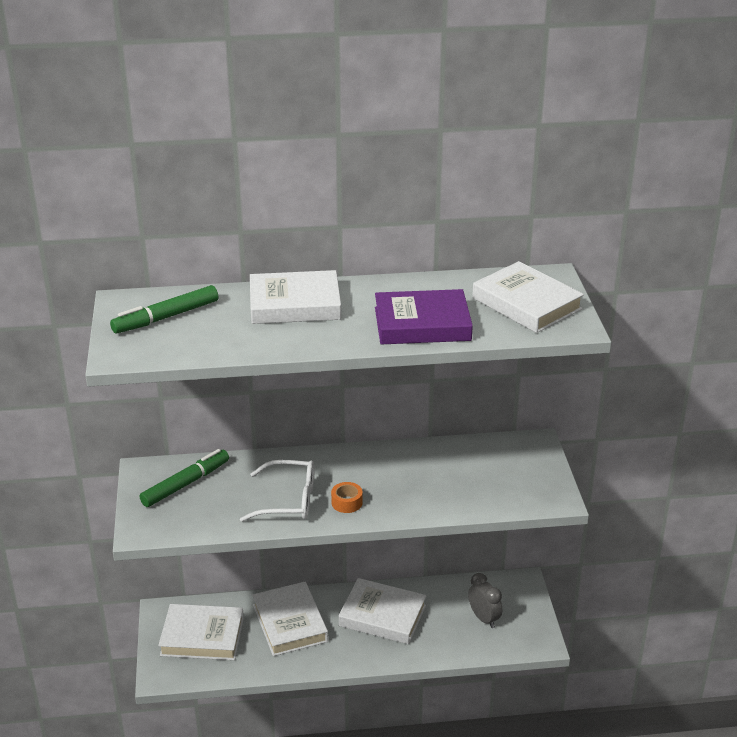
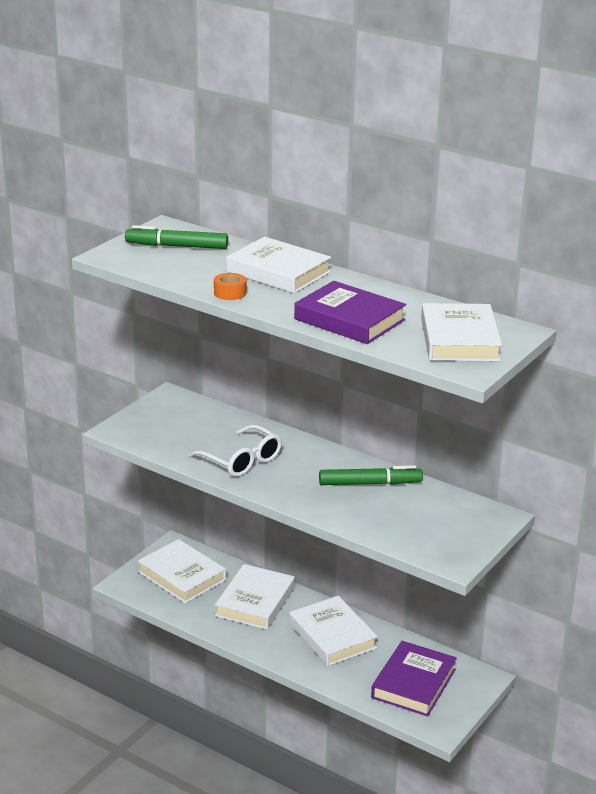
camera: 40 degrees right, 5 degrees down
green marker [140,449,229,507] -> green marker moved to [319,465,423,485]
orange tape [331,482,363,513] -> orange tape moved to [214,273,246,300]
grey clock [468,573,502,628] -> purple book [371,641,457,716]

